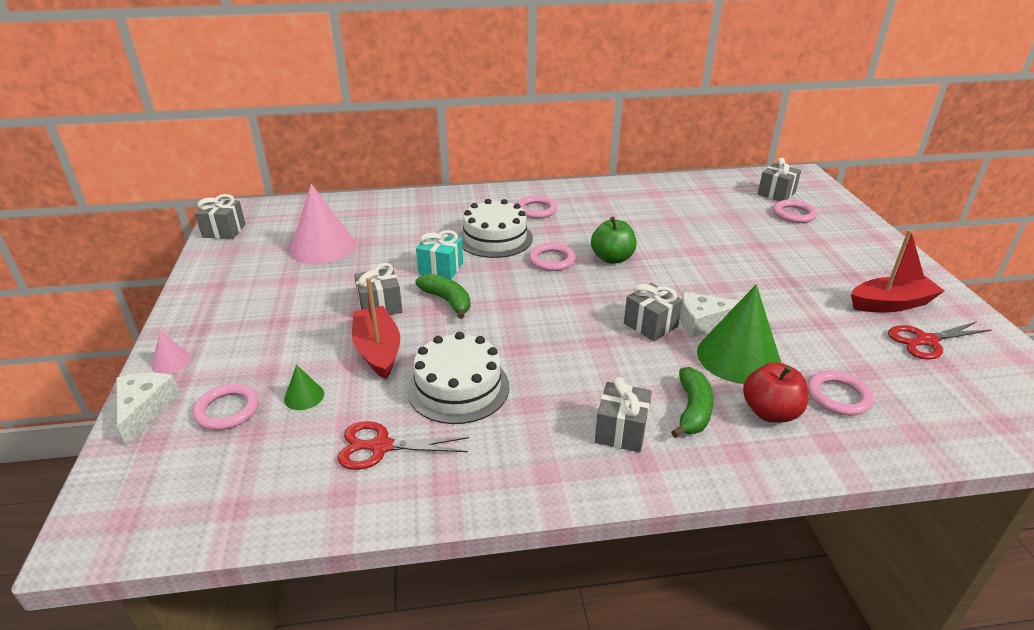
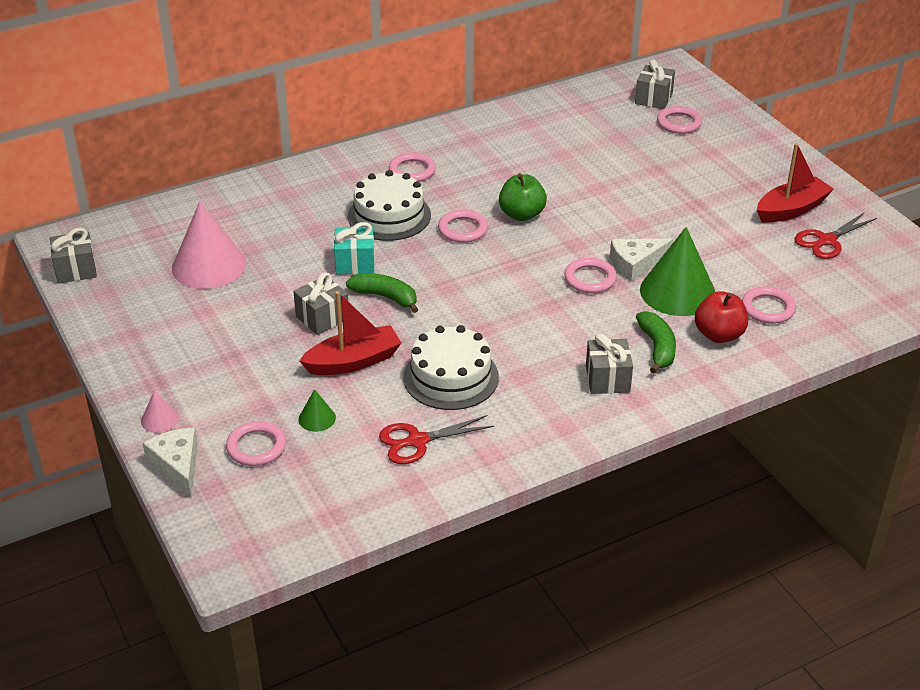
camera: 20 degrees left, 5 degrees up
red boat [352,277,400,379] -> red boat turned 105 degrees clockwise [299,291,401,375]
grey gift [624,283,682,341] -> pink ring [564,258,617,293]

